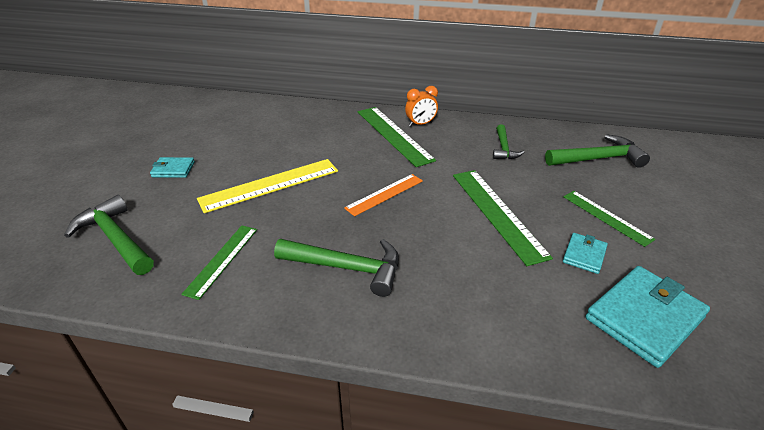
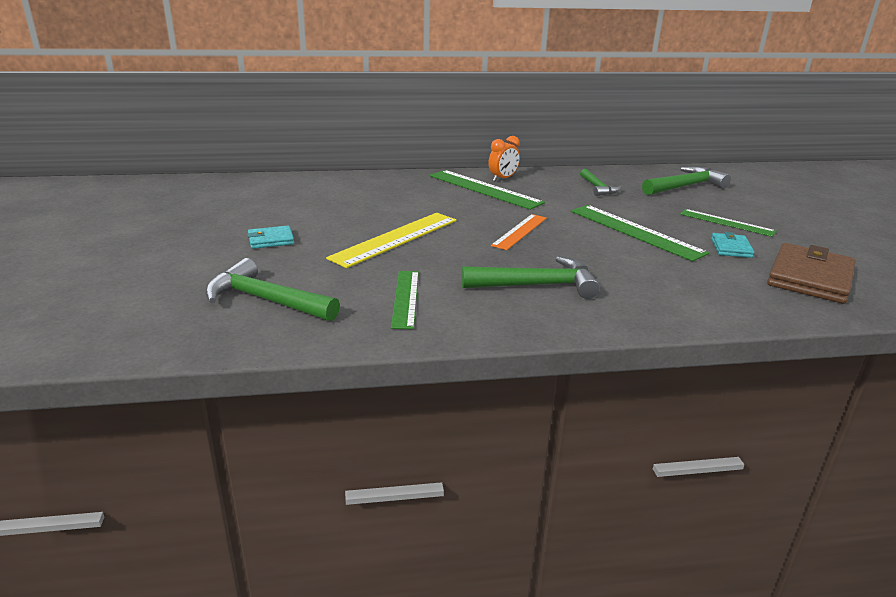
camera: 20 degrees left, 10 degrees down
turquoise wallet [586,266,710,368] -> brown wallet [767,243,855,304]

